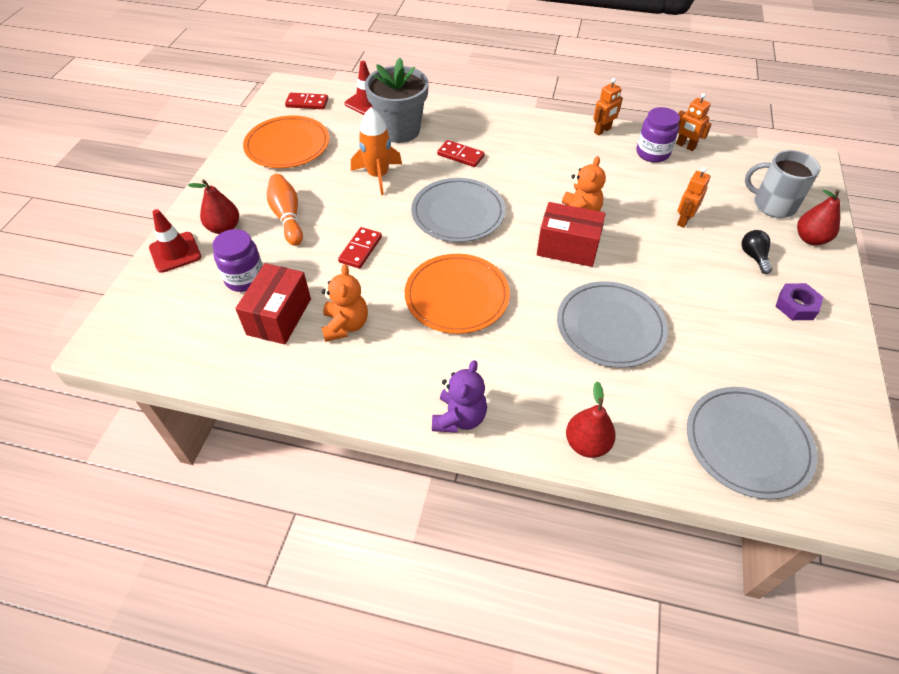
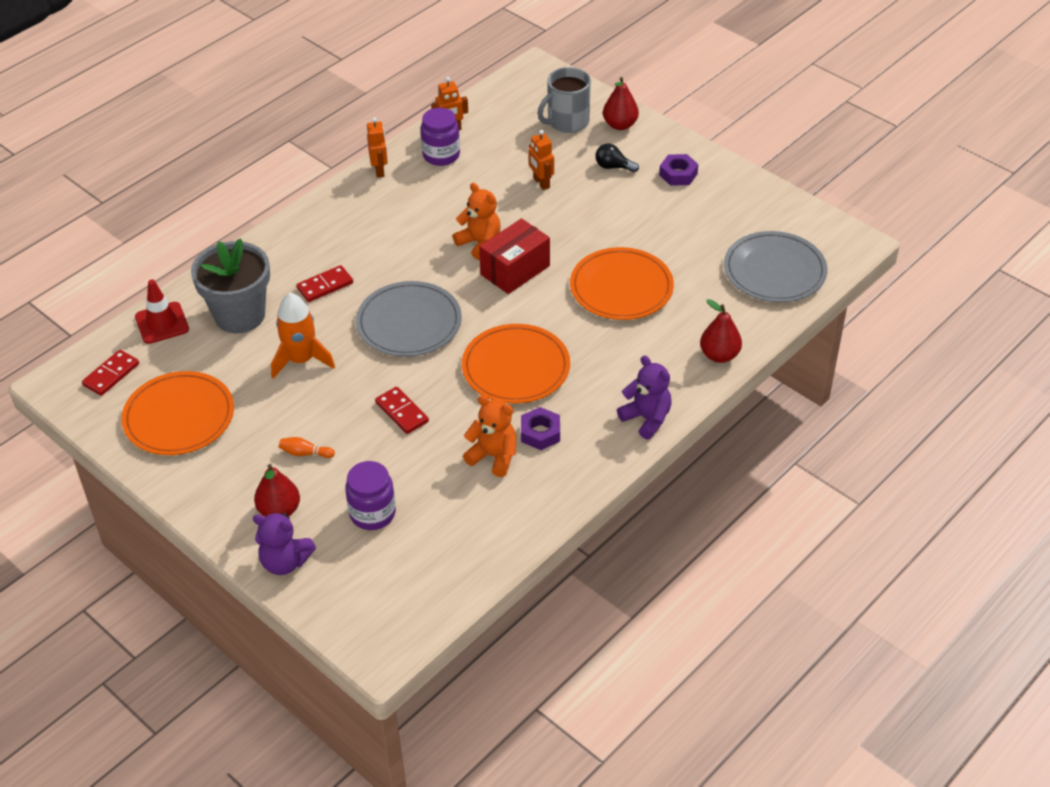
camera: 60 degrees left, 5 degrees down
red traffic cone [149,209,201,273] -> purple teddy bear [253,512,316,575]
red box [235,263,311,345] -> none
orange bowling pin [267,174,303,246] -> orange bowling pin [279,437,335,458], size x0.53
grey plate [557,281,668,368] -> orange plate [570,247,674,320]
none -> purple nut [521,407,560,450]

